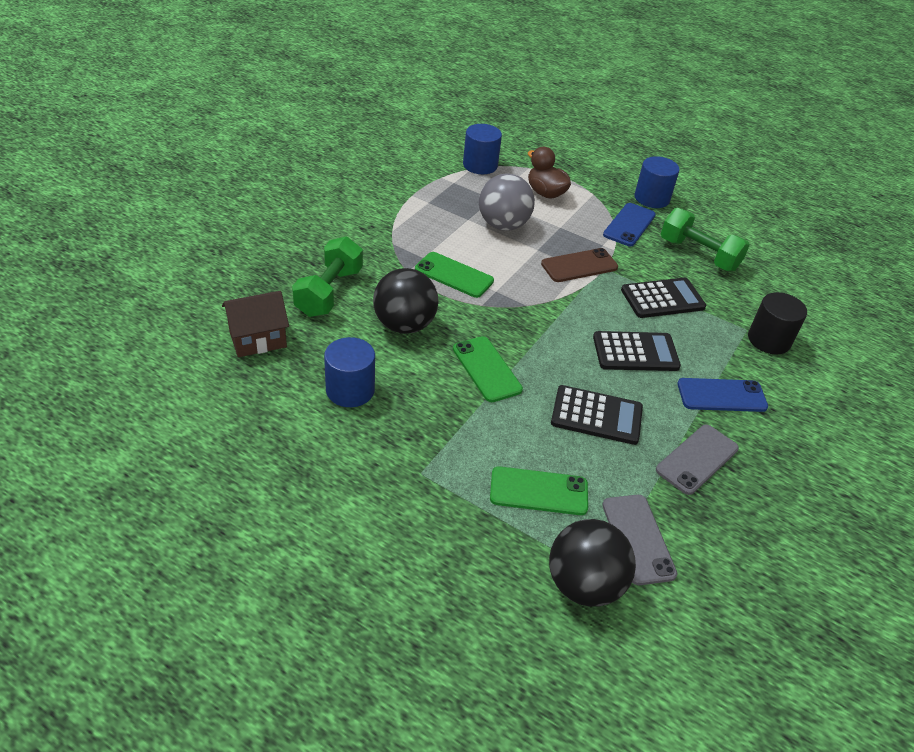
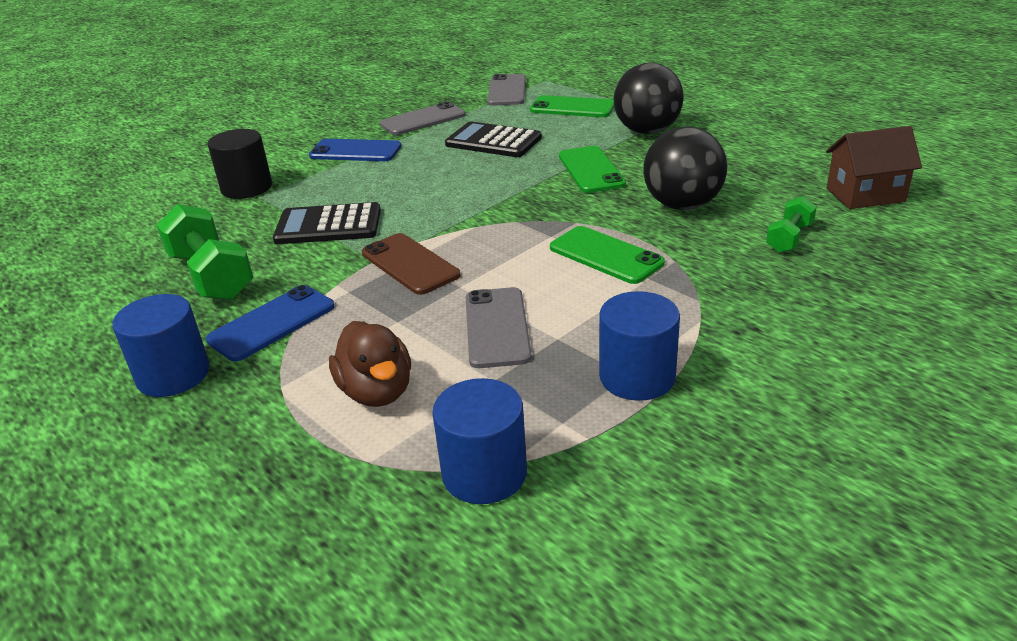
camera: 160 degrees left, 10 degrees down
green dumbbell [292,237,363,317] -> green dumbbell [766,196,817,253], size x0.55
blue cylinder [324,337,375,407] -> blue cylinder moved to [599,291,680,401]
grey ball [479,174,535,231] -> grey phone [466,287,532,368]
brown phone [541,248,618,282] -> brown phone turned 60 degrees clockwise [362,233,461,295]
black ball [549,519,636,607] -> black ball moved to [614,63,683,134]
black calculator [593,331,681,371] -> none

